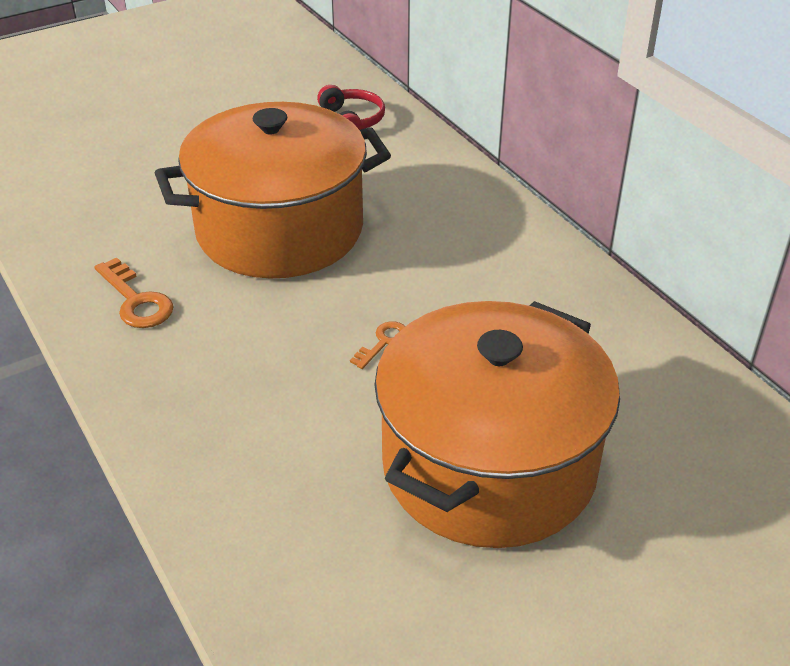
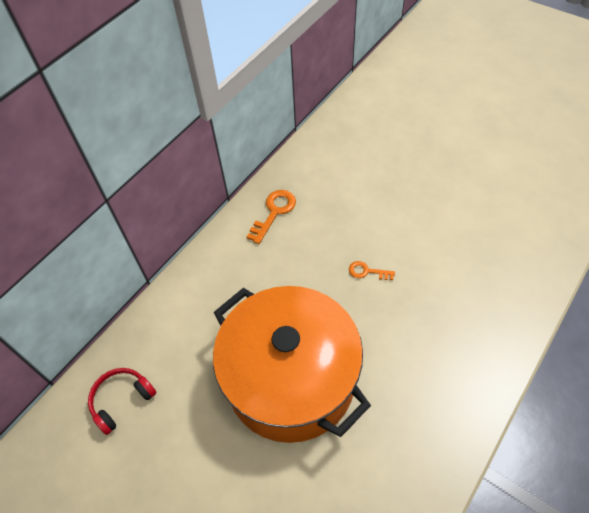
camera: 110 degrees left, 15 degrees up
orange key [94,258,174,328] -> orange key moved to [247,190,296,244]
orange pot [375,301,620,548] -> none

